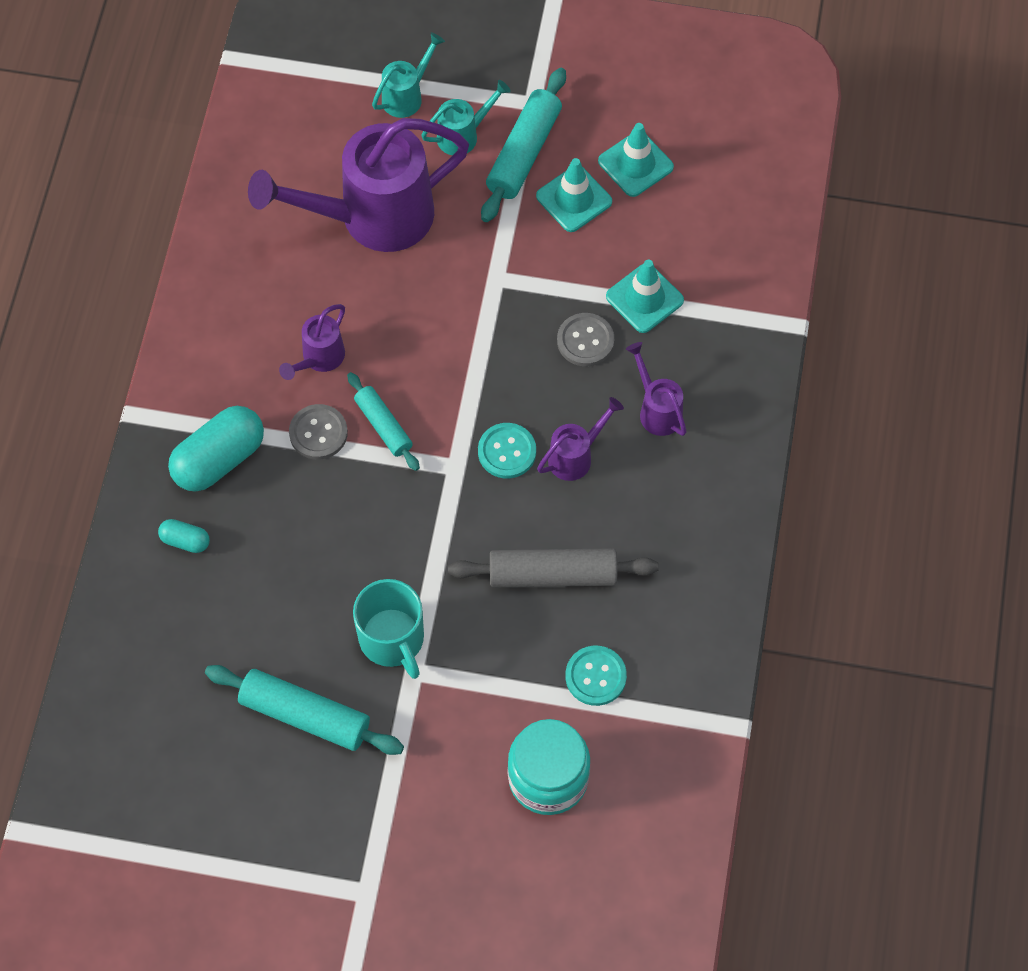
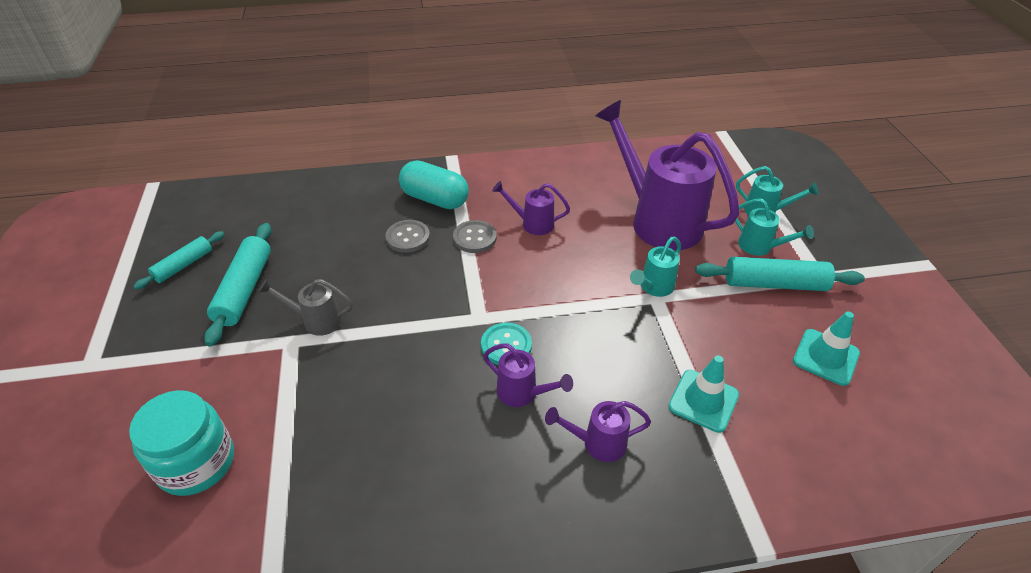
camera: 70 degrees right, 20 degrees down
turquoise capsule [158,519,210,553] -> none
turquoise rolling pin [347,372,420,471] -> turquoise rolling pin moved to [133,231,224,290]
turquoise mug [353,579,424,679] -> grey watering can [258,279,353,336]
grey rolling pin [448,548,659,587] -> none
turquoise traffic cone [536,158,612,232] -> none
grey button [557,313,614,367] -> grey button moved to [385,220,430,253]
turquoise button [566,646,627,706] -> none
purple watering can [626,342,687,436] -> purple watering can turned 135 degrees counterclockwise [545,401,651,462]
none -> turquoise watering can [630,237,681,297]

